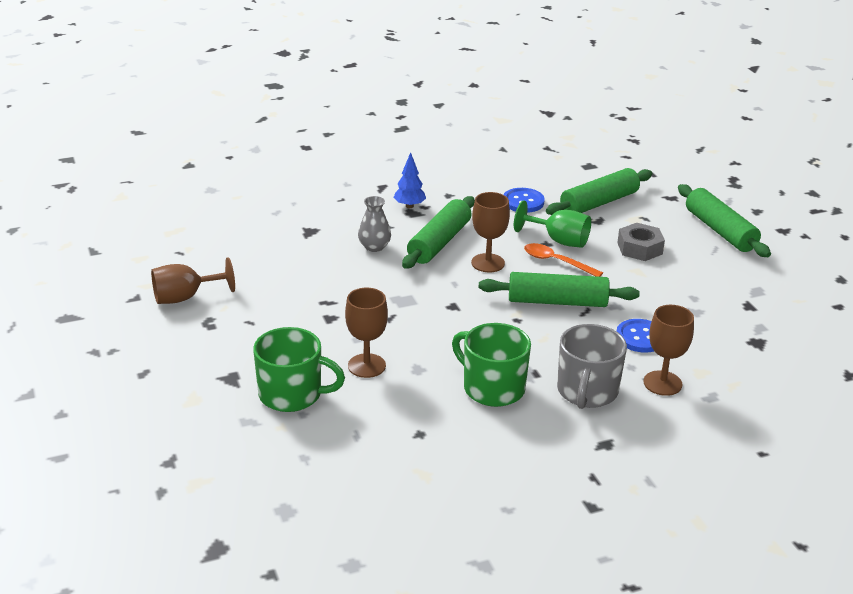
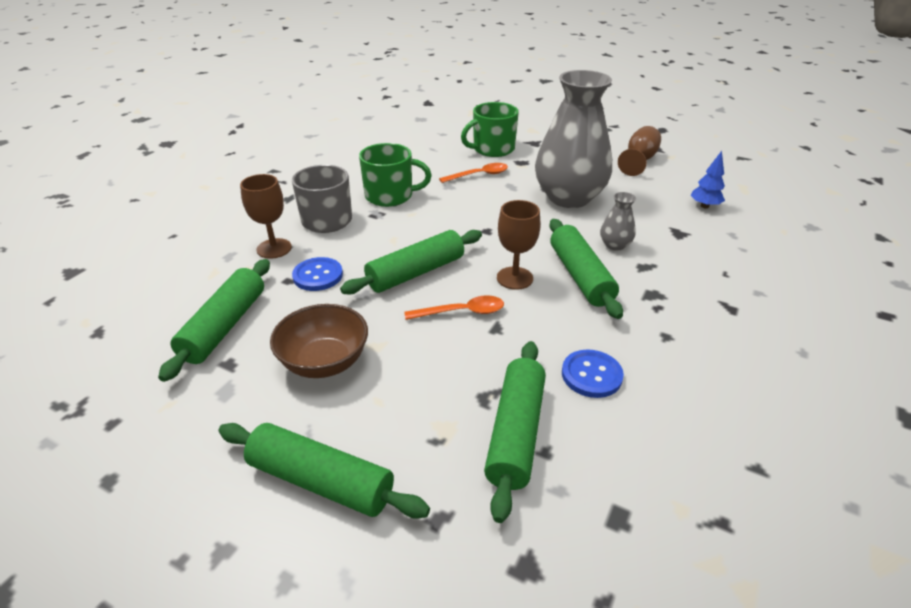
camera: 140 degrees right, 5 degrees up
brown goblet [345,288,388,378] -> orange spoon [439,163,508,183]
blue tree [393,152,426,208] -> blue tree moved to [691,151,725,208]
green goblet [514,201,591,248] -> none
grey nut [617,223,665,261] -> none
none -> green rolling pin [158,259,270,382]
none -> brown bowl [270,304,368,378]
none -> grey vase [535,70,612,208]

